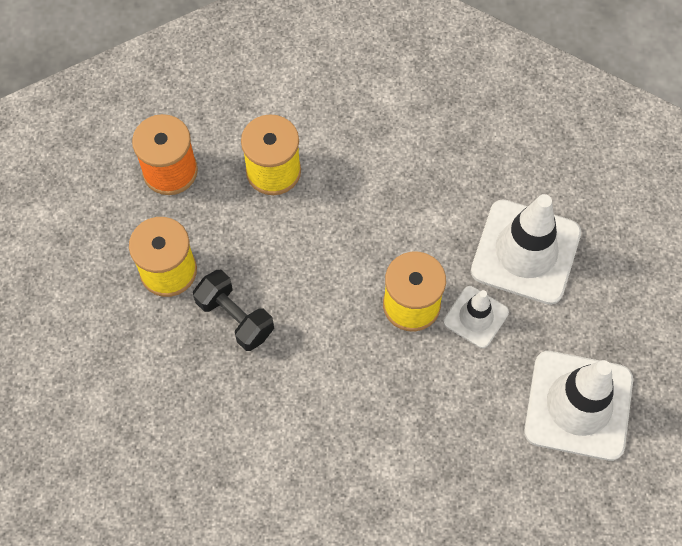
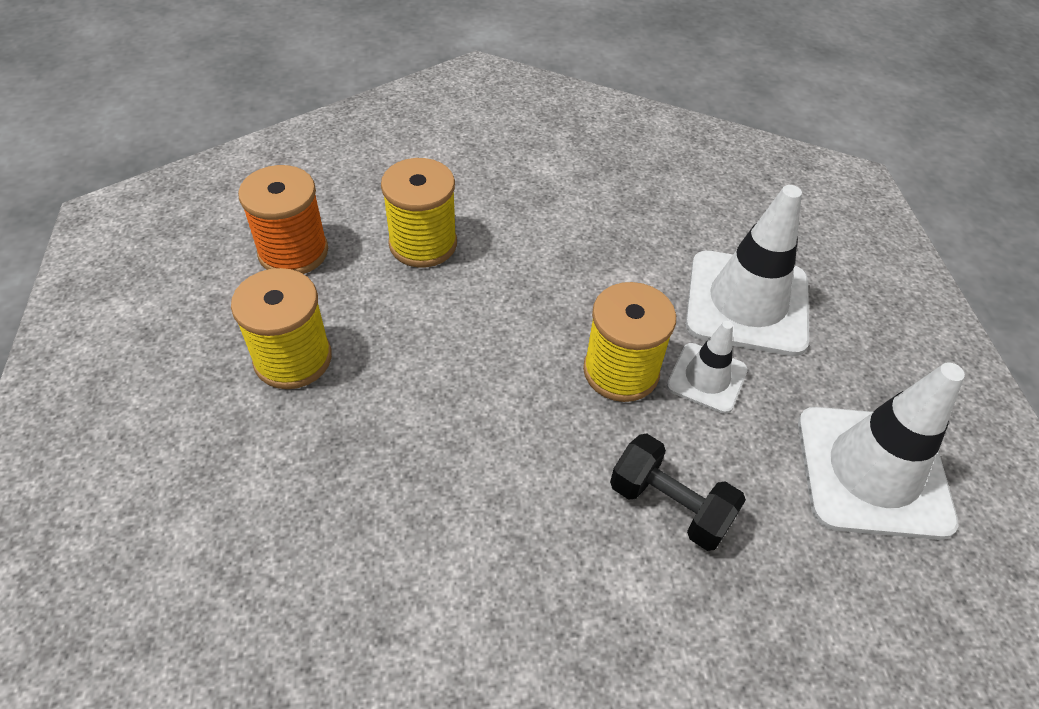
camera: 10 degrees left, 15 degrees down
black dumbbell [193,270,274,351] -> black dumbbell moved to [610,434,746,551]

